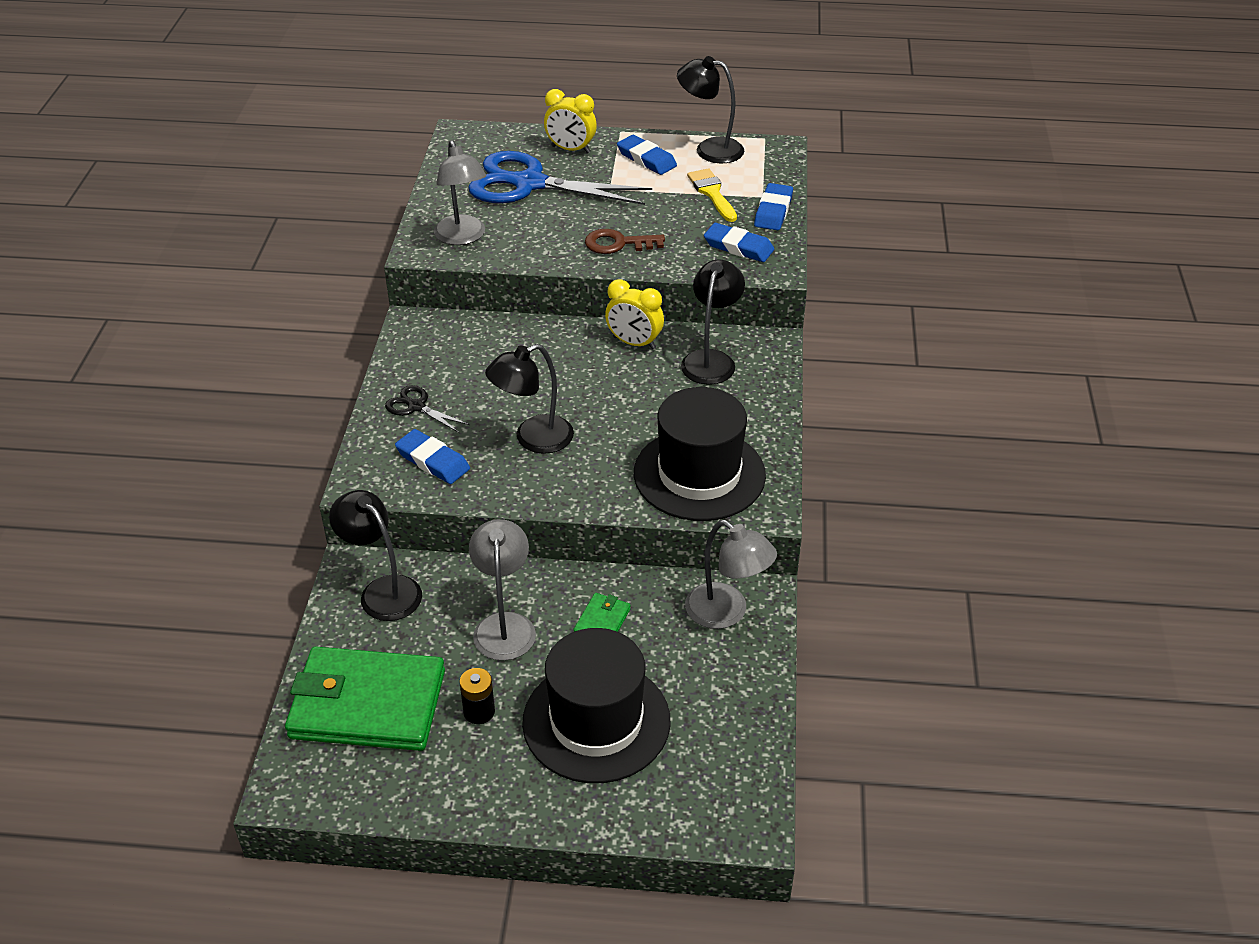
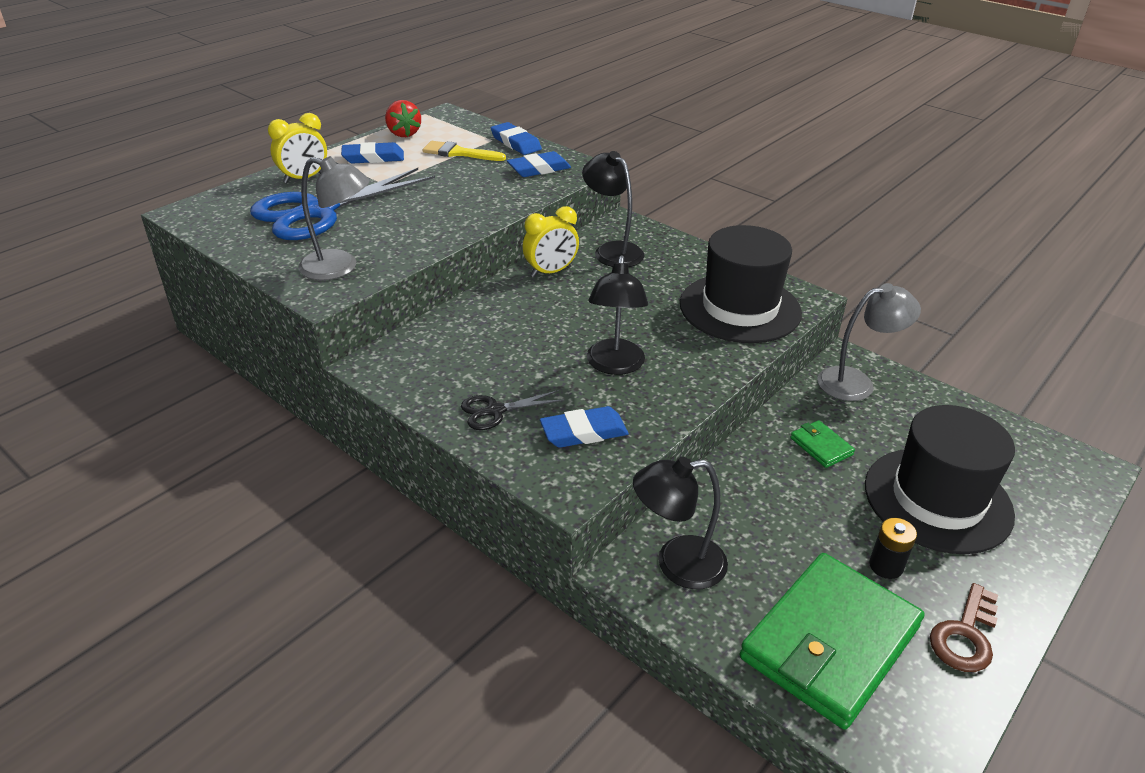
camera: 55 degrees left, 5 degrees down
grey lamp [469,519,536,661] -> none
brown key [585,229,665,254] -> brown key moved to [930,583,998,672]
black lamp [677,56,744,163] -> red strawberry [385,100,421,137]

